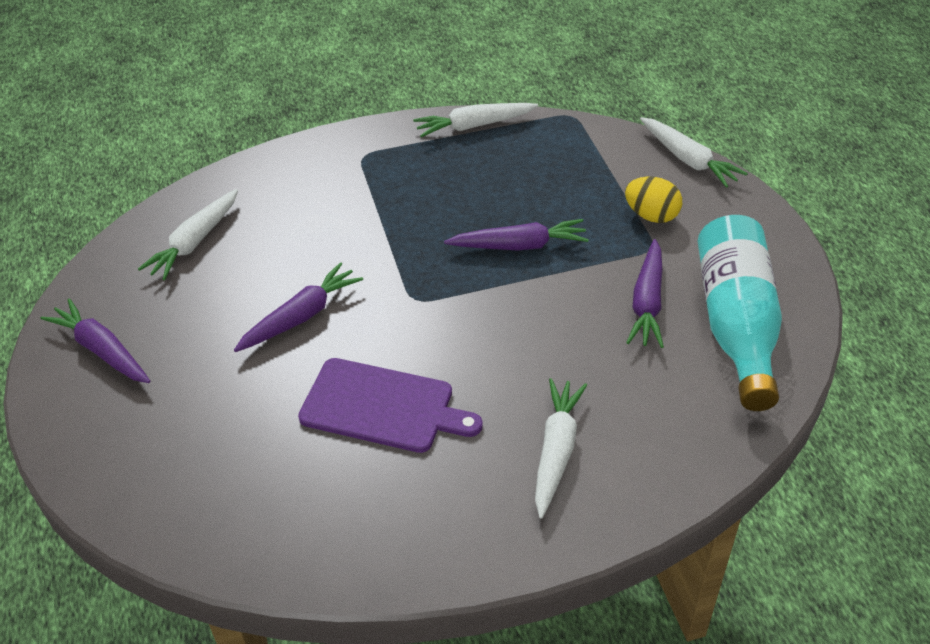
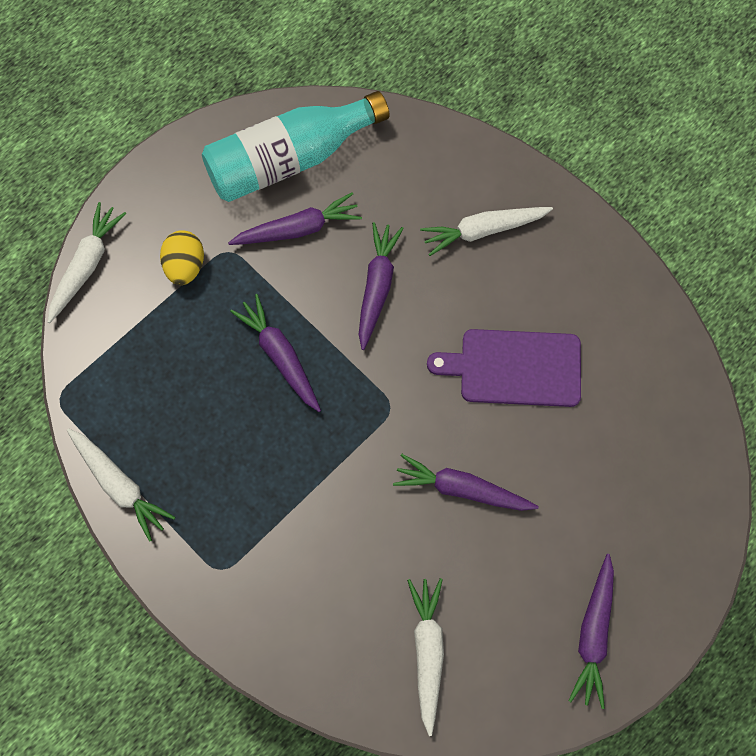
camera: 120 degrees left, 25 degrees up
white carrot [138,189,238,280] -> white carrot turned 90 degrees counterclockwise [407,578,444,736]
purple cutting board [298,358,483,453] -> purple cutting board turned 75 degrees counterclockwise [427,329,581,407]
none -> purple carrot [359,222,404,350]

